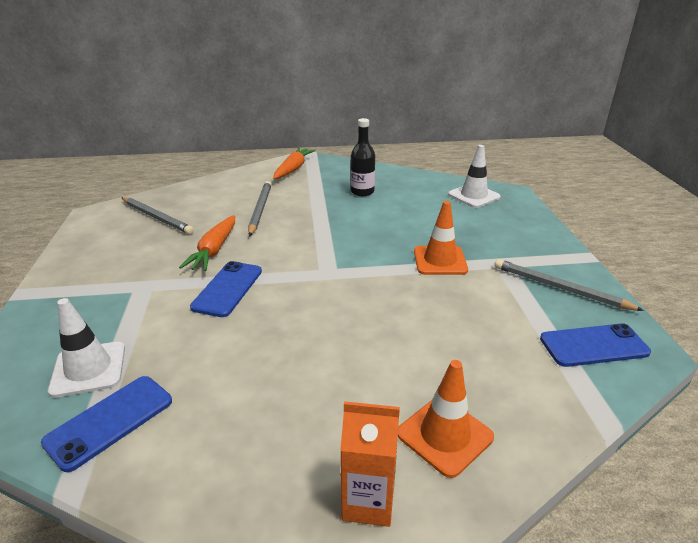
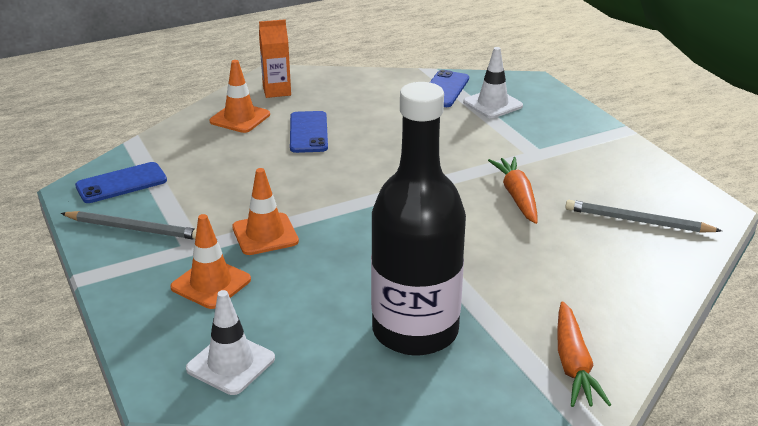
camera: 160 degrees right, 0 degrees up
blue phone [190,261,262,317] -> blue phone moved to [290,111,328,153]
grey pencil [248,181,272,236] -> none
black bottle [351,118,375,196] -> black bottle [371,82,466,356], size x2.18
none -> orange traffic cone [170,214,251,309]

